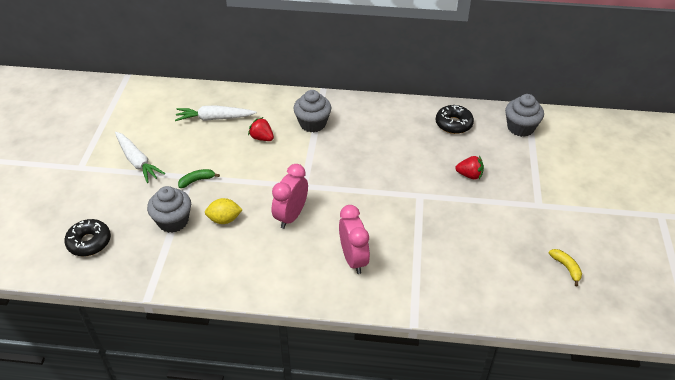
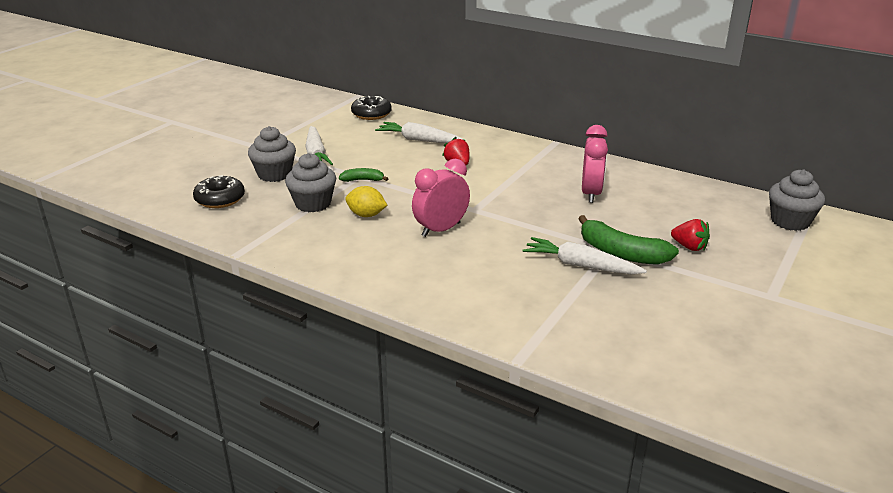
camera: 25 degrees right, 15 degrees down
grey cupcake [293,90,332,132] -> grey cupcake moved to [248,126,296,182]
pink clock [339,205,370,274] -> pink clock moved to [582,125,608,203]
black donut [436,105,474,134] -> black donut moved to [351,96,392,120]
yellow banana [549,249,582,286] -> none
none -> white carrot [523,237,647,274]
none -> green banana [578,215,679,265]

